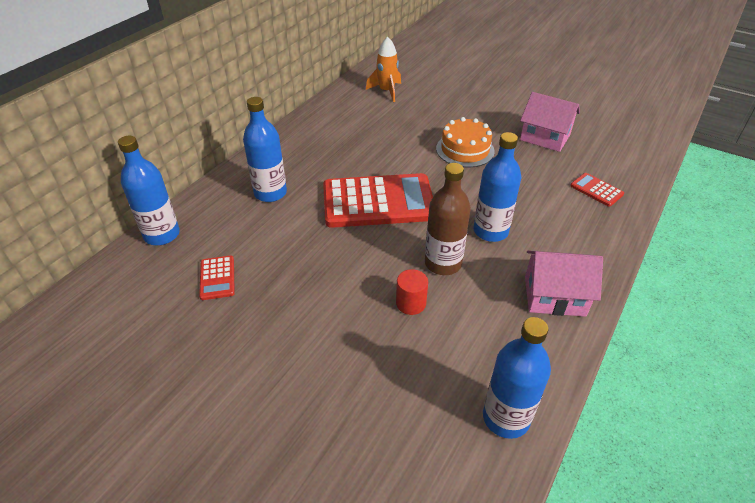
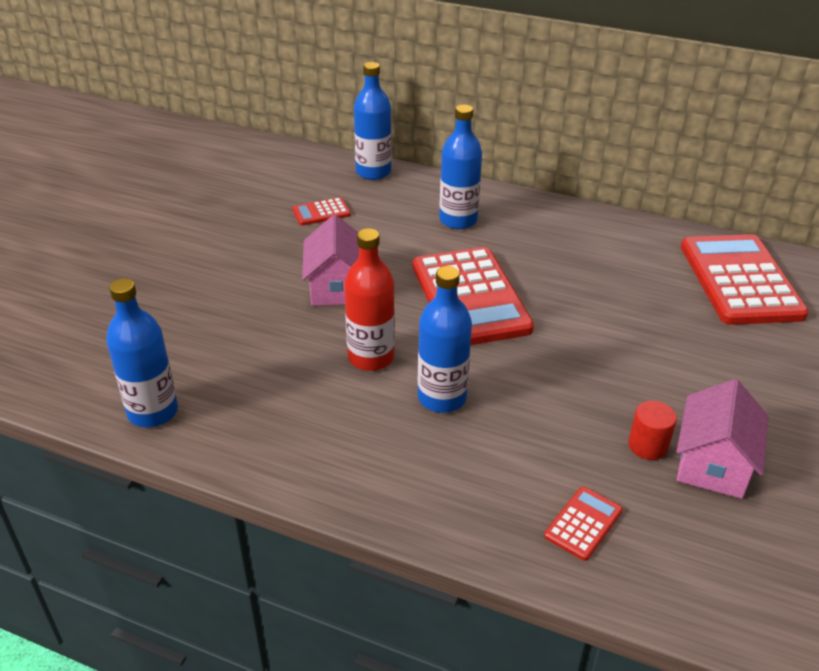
camera: 80 degrees right, 5 degrees down
orange rocket [366,37,401,102] -> red calculator [681,234,809,325]
red cylinder [396,269,428,315] -> red cylinder moved to [628,401,677,460]
brown bottle [425,163,471,275] -> red bottle [344,228,395,371]
orange cake [436,117,495,168] -> none
pink house [525,250,603,317] -> pink house moved to [302,215,359,306]

